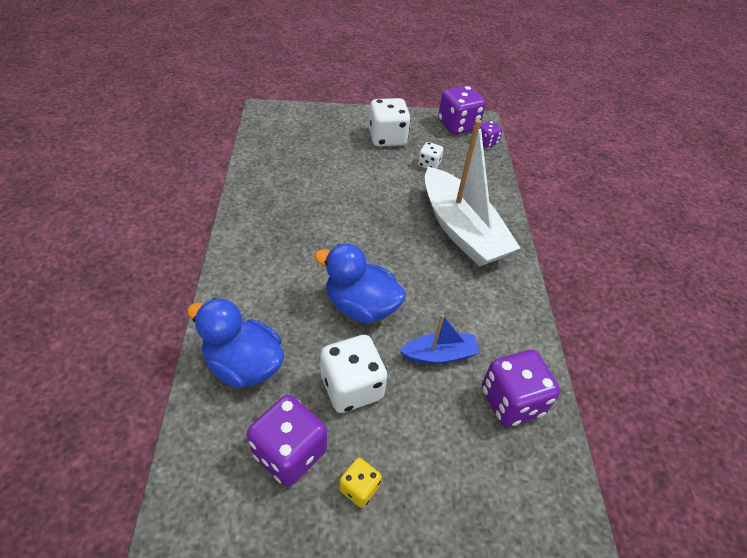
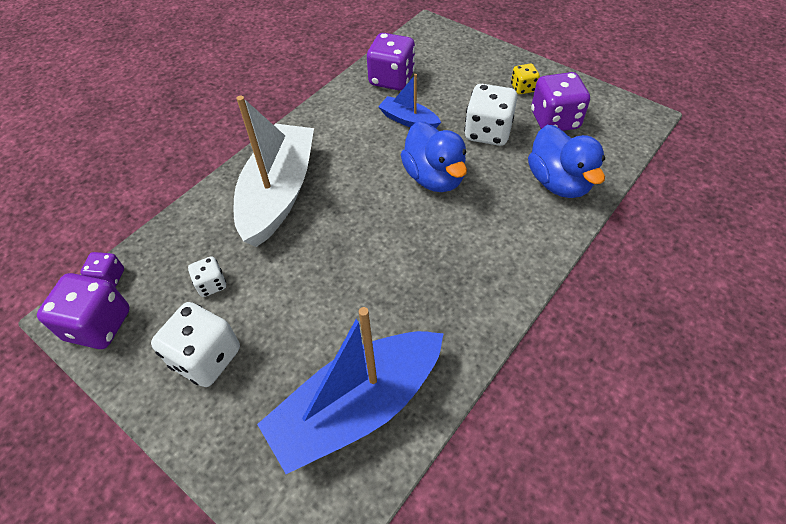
camera: 135 degrees left, 5 degrees up
none -> blue boat [257,307,444,474]

